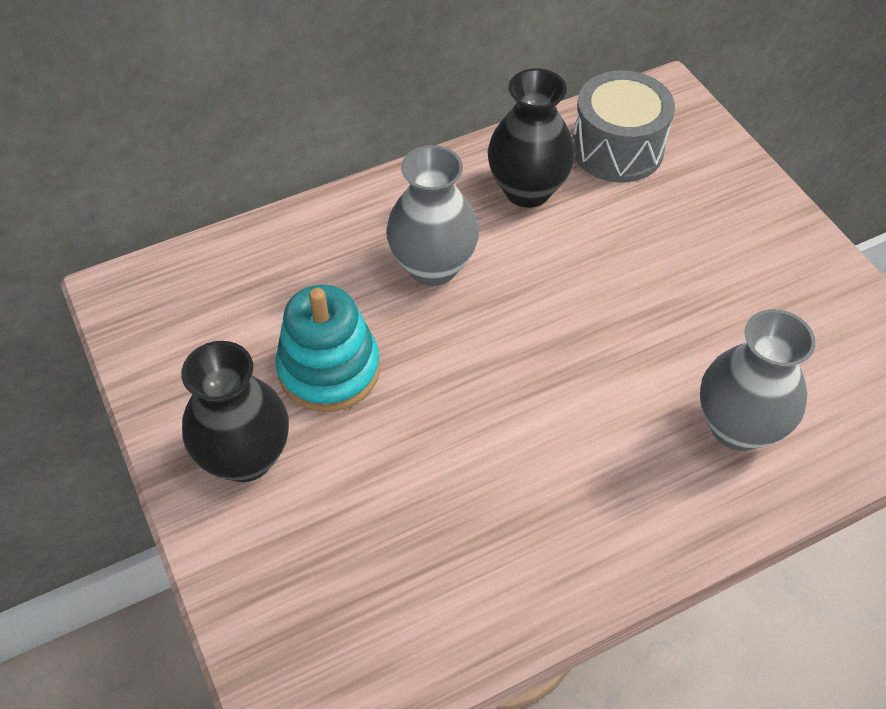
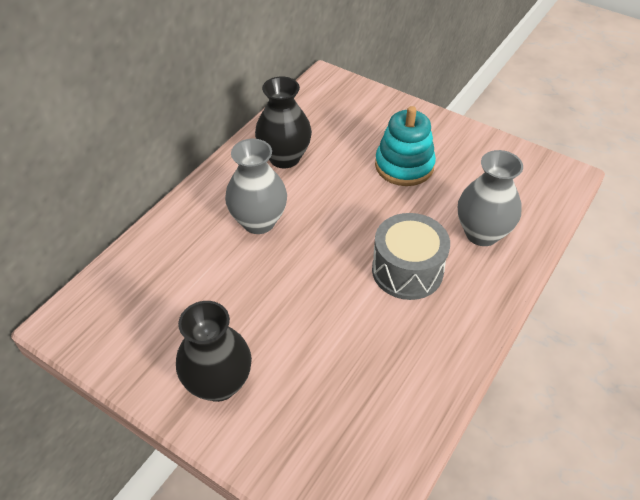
camera: 30 degrees left, 5 degrees down
turquoise stacking toy [275,285,380,412] -> turquoise stacking toy moved to [375,106,436,186]
grey drum [573,70,675,183] -> grey drum moved to [372,213,450,300]

